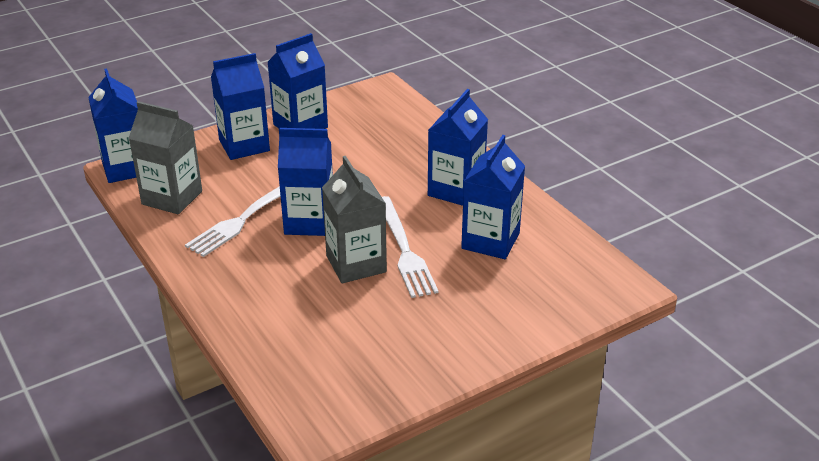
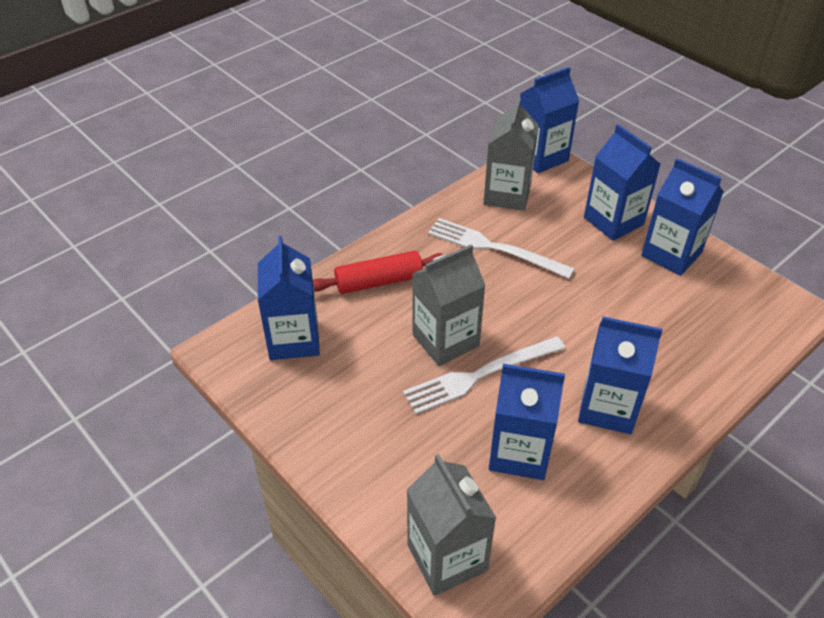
camera: 80 degrees right, 10 degrees up
blue carton [278,128,333,236] -> blue carton moved to [258,236,320,360]
none -> red rolling pin [313,251,444,294]
none -> grey carton [407,454,496,596]

